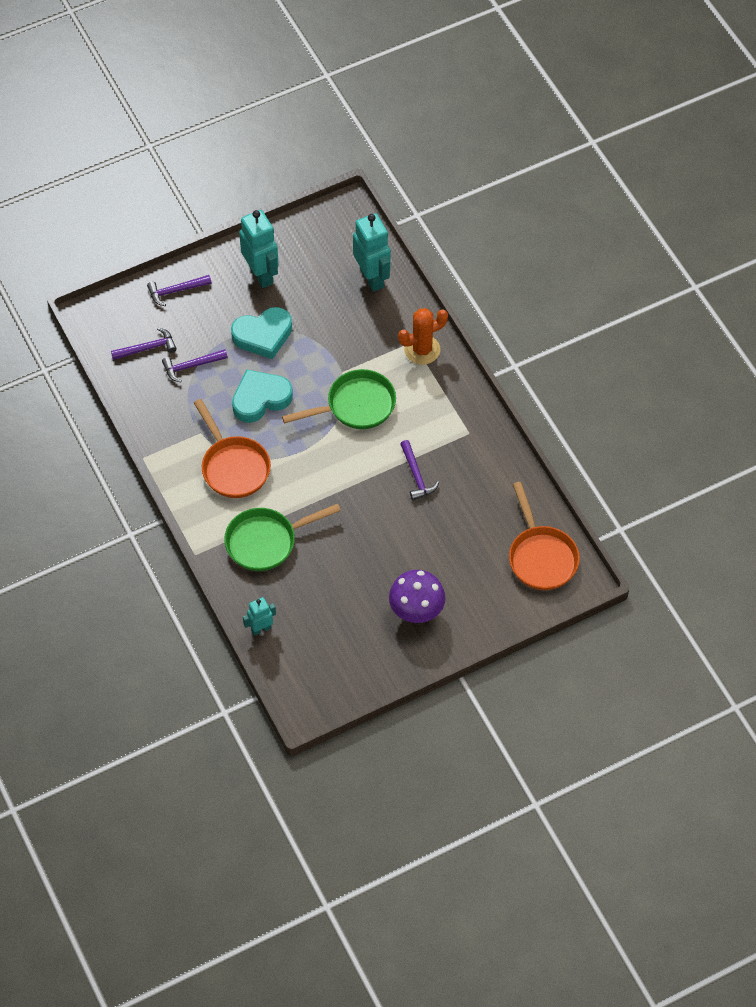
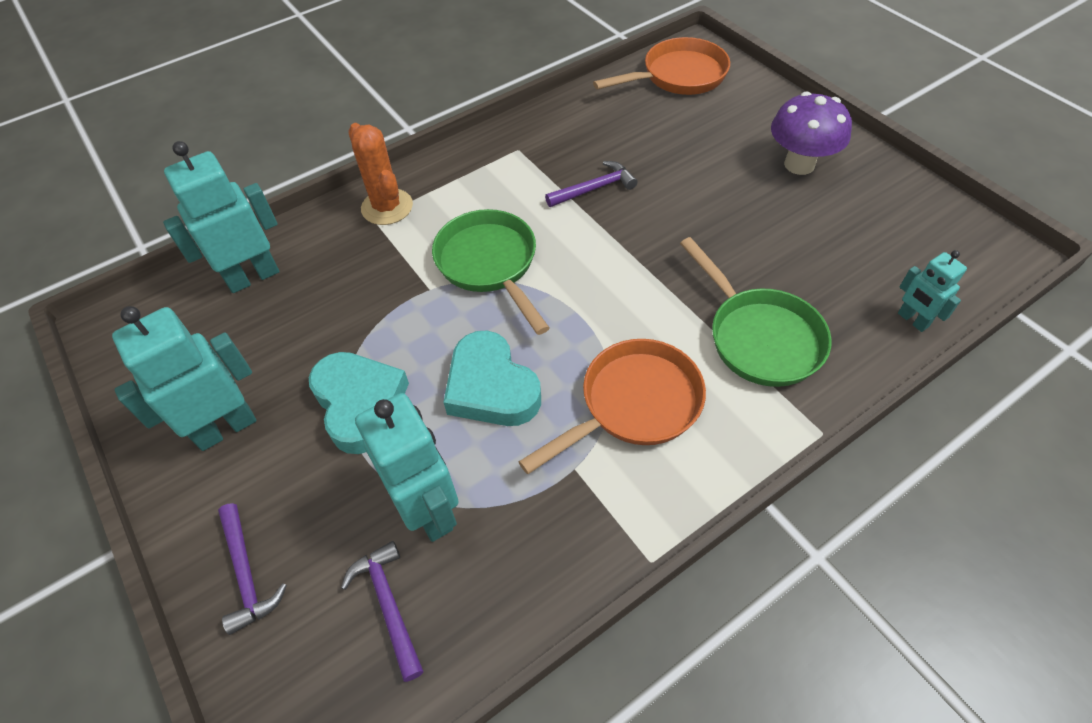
camera: 95 degrees left, 5 degrees down
purple hammer [162,349,228,382] -> turquoise robot [355,393,459,542]

